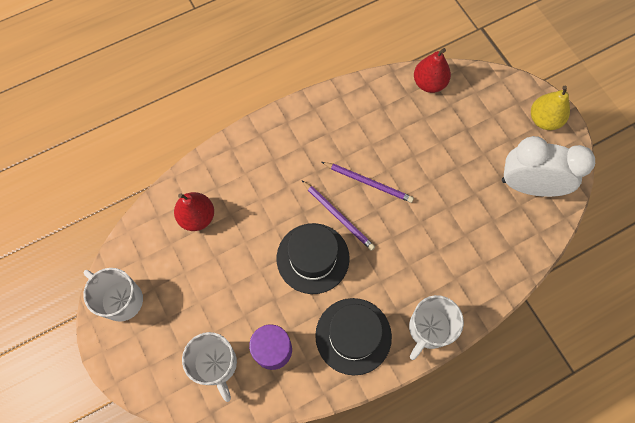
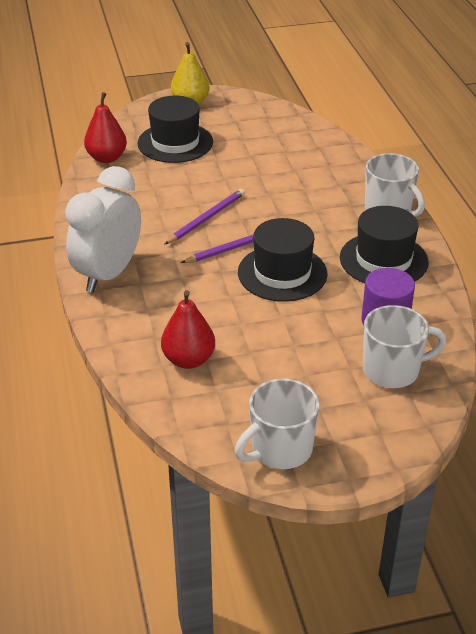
camera: 75 degrees left, 30 degrees down
white clock [502,136,595,197] -> white clock moved to [65,166,141,292]
none -> black hat [137,96,213,163]

